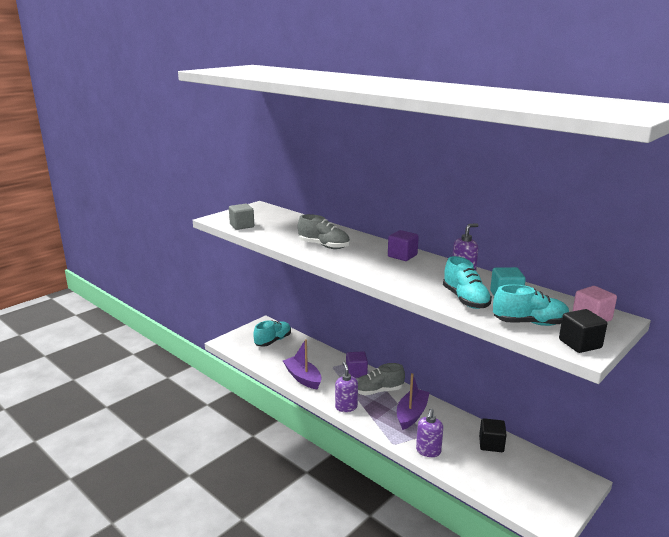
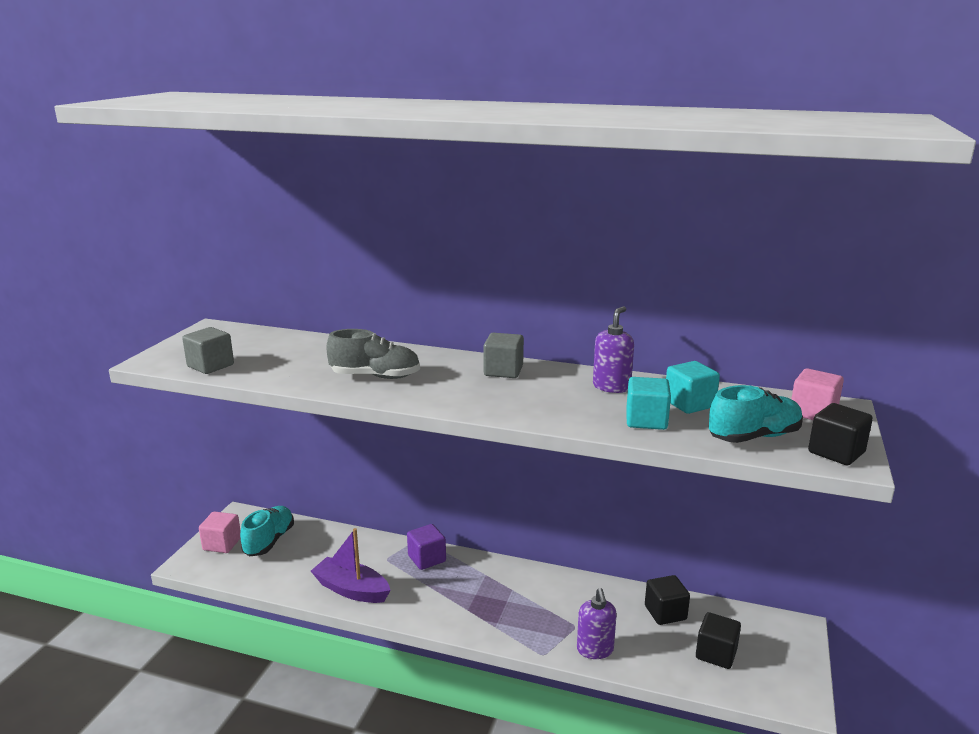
camera: 25 degrees left, 0 degrees up
purple soap dispenser [335,362,358,412] -> none
grey shoe [357,363,405,395] -> none
purple cube [388,230,419,261] -> grey cube [484,333,524,378]
purple boat [397,373,430,430] -> none
turquoise shoe [443,256,492,309] -> turquoise cube [626,377,671,430]
none -> pink cube [199,511,241,553]
none -> black cube [696,612,741,669]

